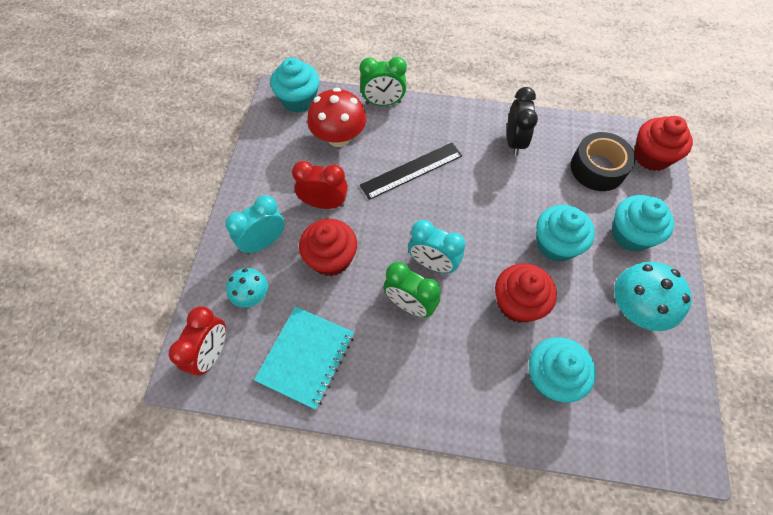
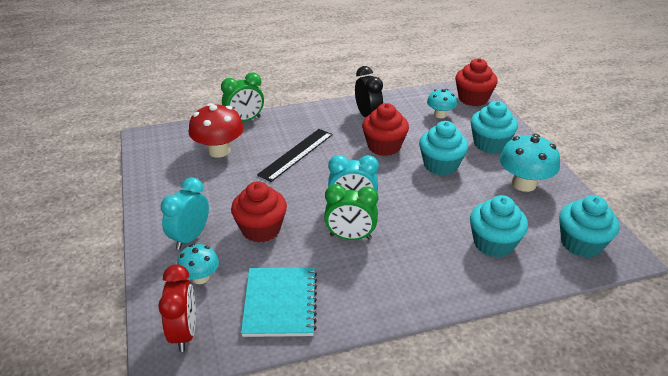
camera: 25 degrees left, 25 degrees down
turquoise cupcake [270,57,319,113] -> turquoise cupcake moved to [559,195,619,257]
red clock [292,161,348,209] -> none
red cupcake [495,263,557,323] -> red cupcake moved to [362,103,409,156]
black tape [571,132,636,191] -> turquoise mushroom [427,89,457,118]

